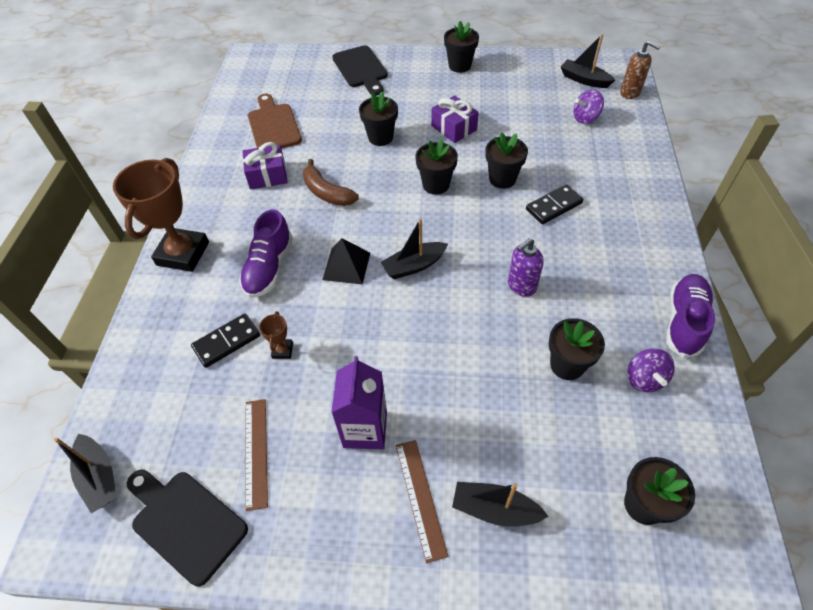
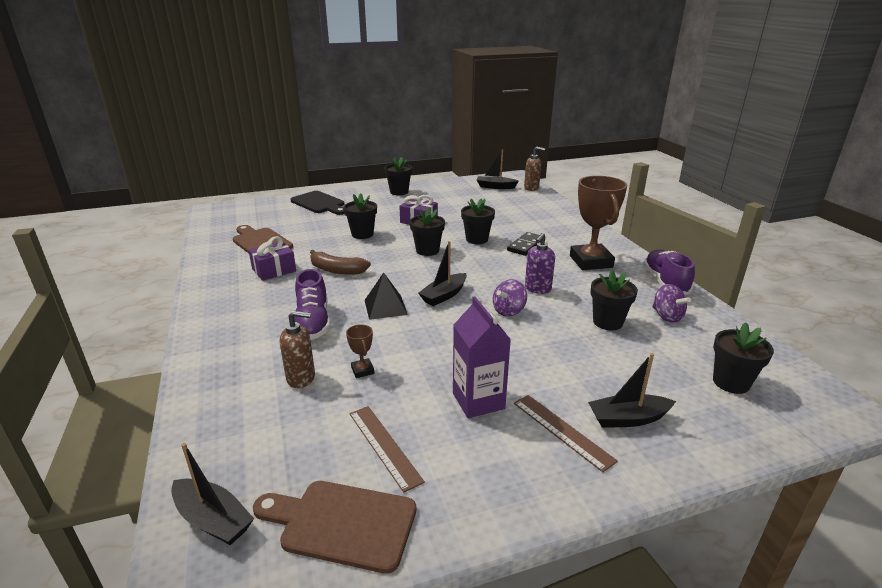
camera: 25 degrees left, 25 degrees down
brown trophy [113,158,209,272] -> brown trophy moved to [570,176,627,270]
black cutting board [127,470,248,586] -> brown cutting board [253,481,416,574]
black domino [191,314,260,368] -> brown soap dispenser [280,311,315,388]
purple spinning top [573,89,604,124] -> purple spinning top moved to [493,279,527,317]

